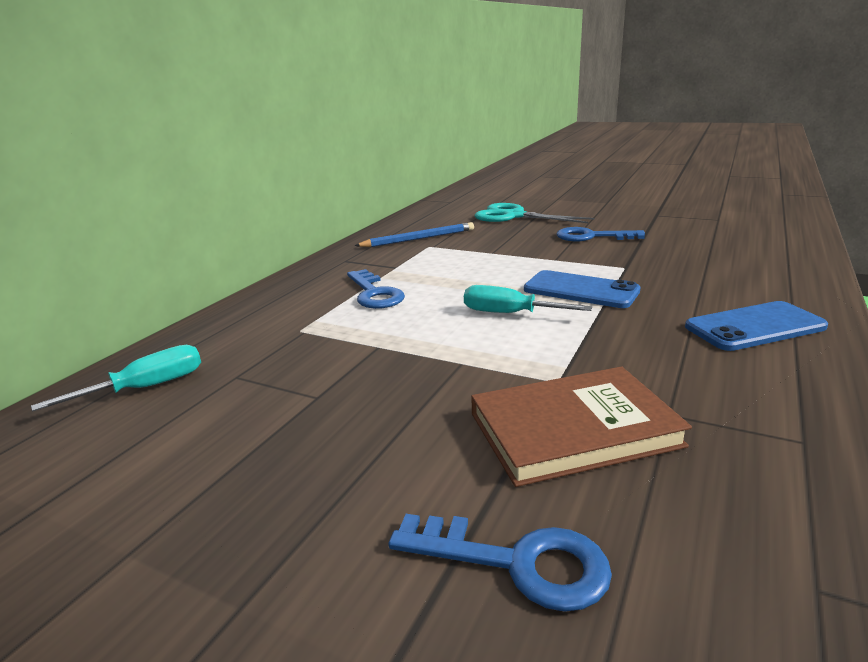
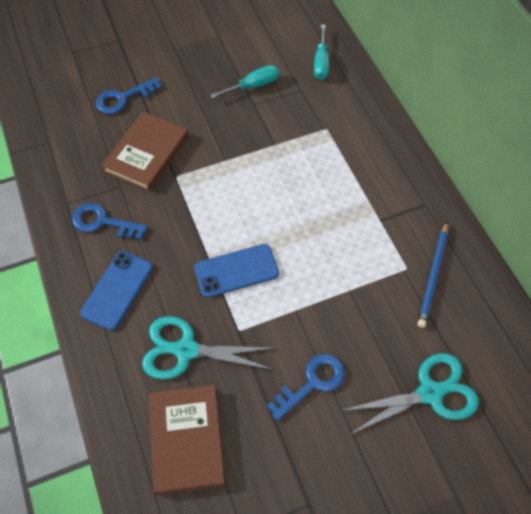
camera: 130 degrees right, 35 degrees up
blue key [347,269,405,309] -> blue key moved to [72,203,148,240]
turquoise screwdriver [464,285,592,313] -> turquoise screwdriver moved to [210,65,279,99]
none -> turquoise scissors [142,316,277,380]
none -> brown book [149,385,225,495]

